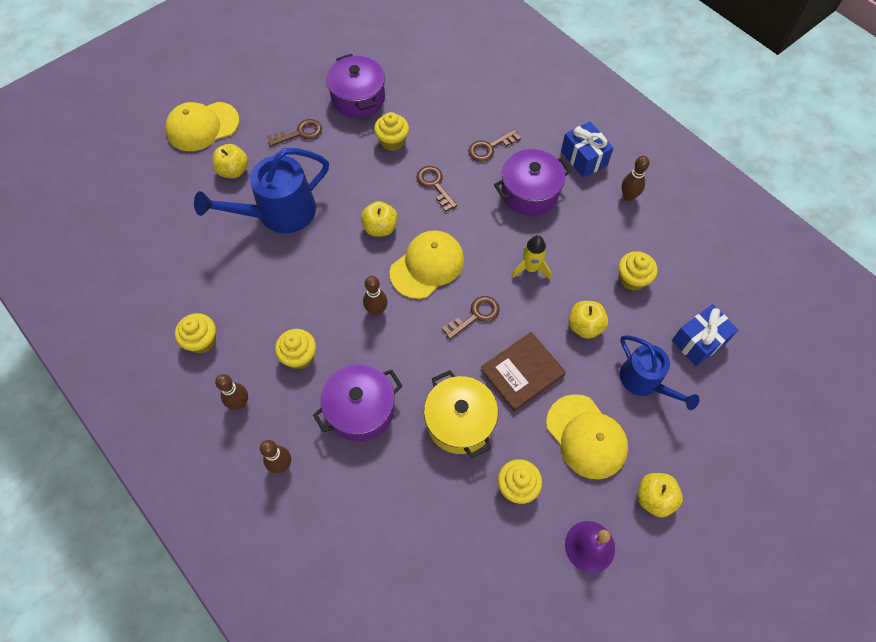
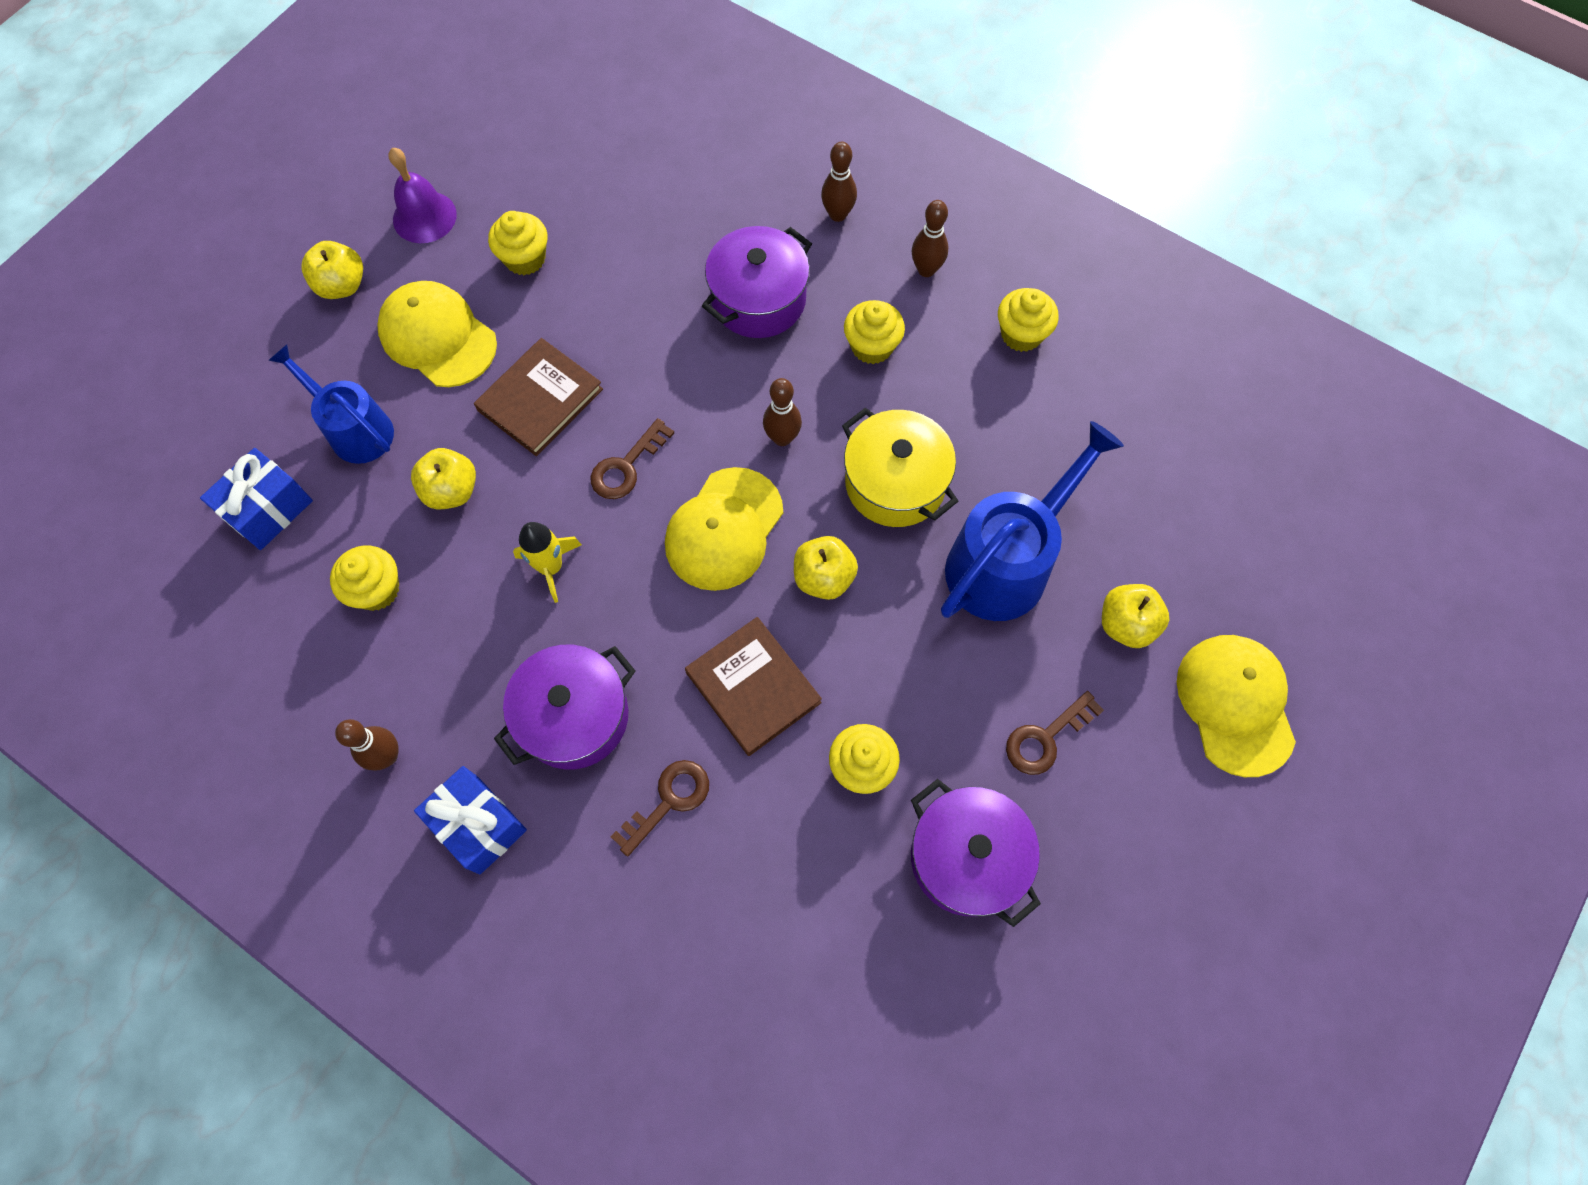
camera: 165 degrees right, 5 degrees up
yellow cap [165,102,240,151] -> yellow cap turned 60 degrees counterclockwise [1177,635,1296,777]
brown key [416,166,457,212] -> brown book [685,617,822,756]
yellow pot [424,370,498,458] -> yellow pot moved to [842,408,958,527]

